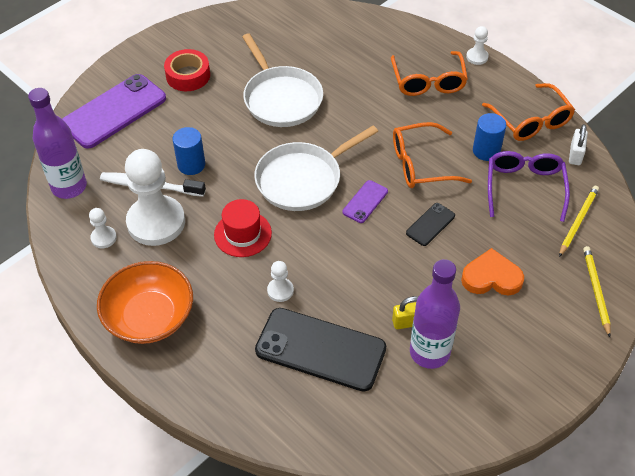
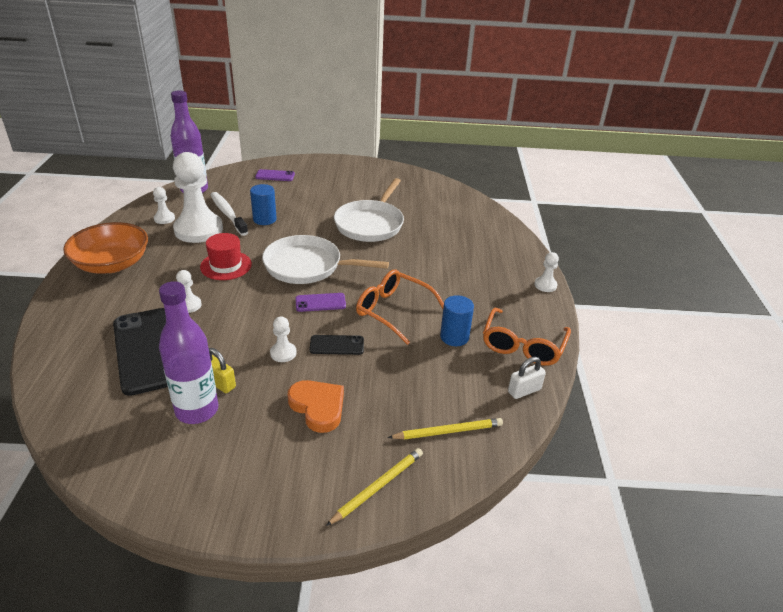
camera: 45 degrees right, 15 degrees down
purple phone [62,74,166,149] -> purple phone [255,169,295,181], size x0.47
red tape [164,49,210,91] -> none
orange glasses [391,51,468,96] -> none
purple glasses [488,151,570,222] -> none
none -> white pawn [270,317,297,362]

